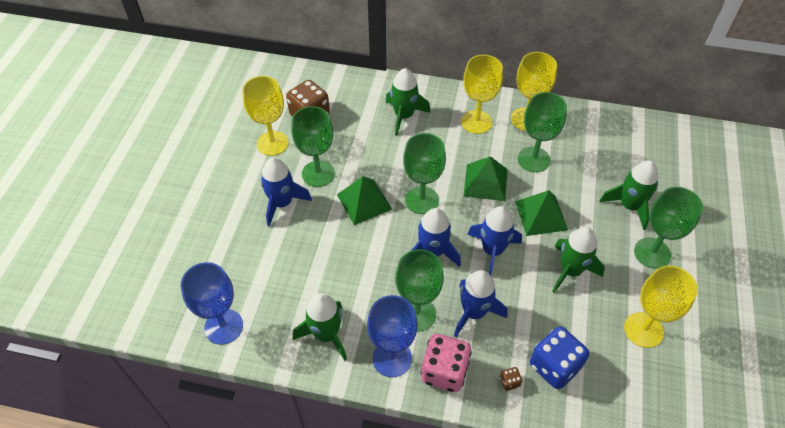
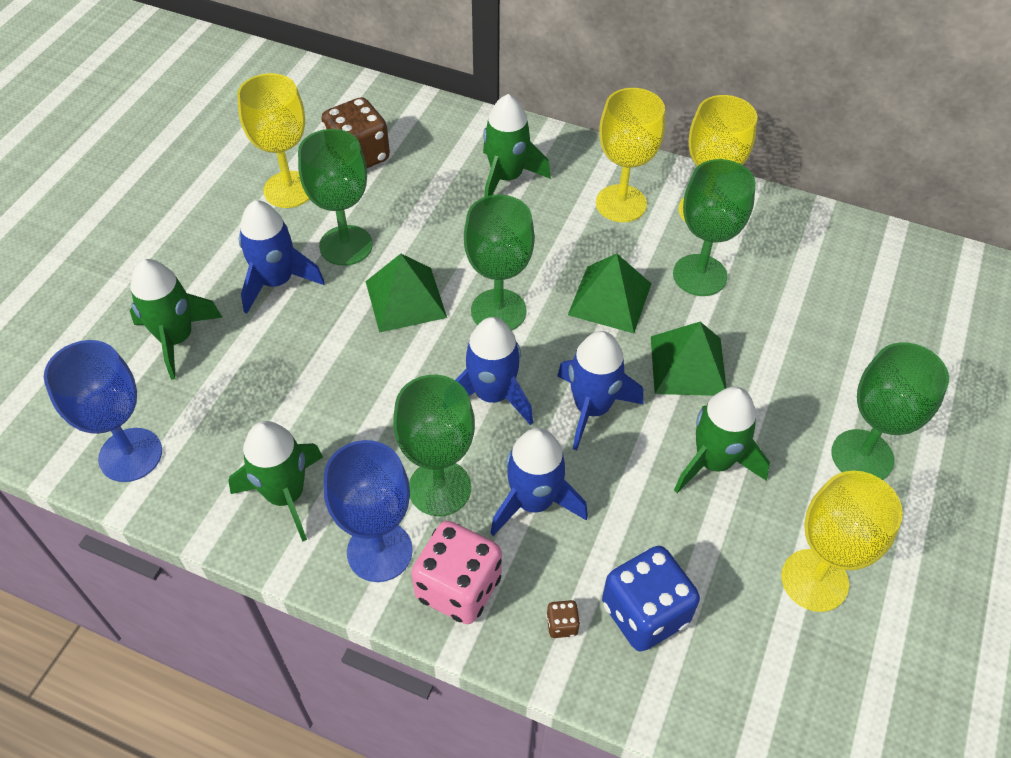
camera: 10 degrees right, 0 degrees up
green rocket [599,161,659,230] -> green rocket moved to [130,259,223,380]

